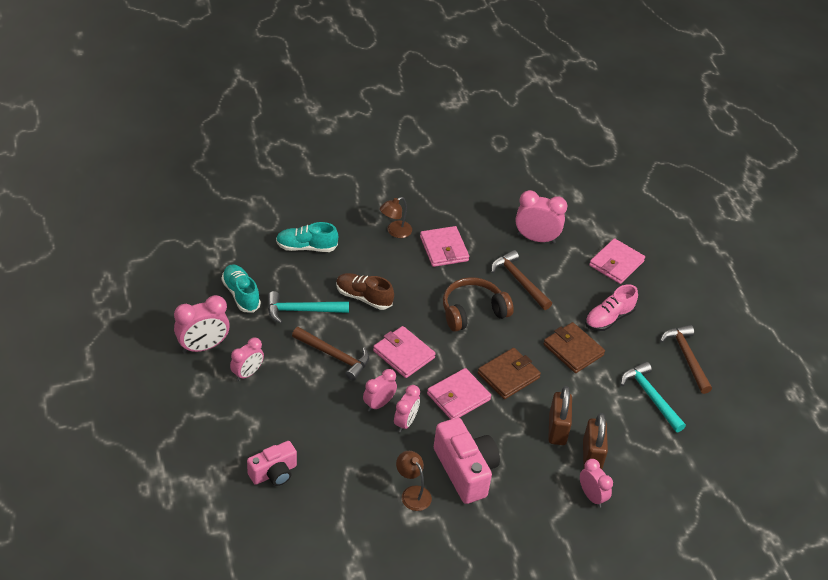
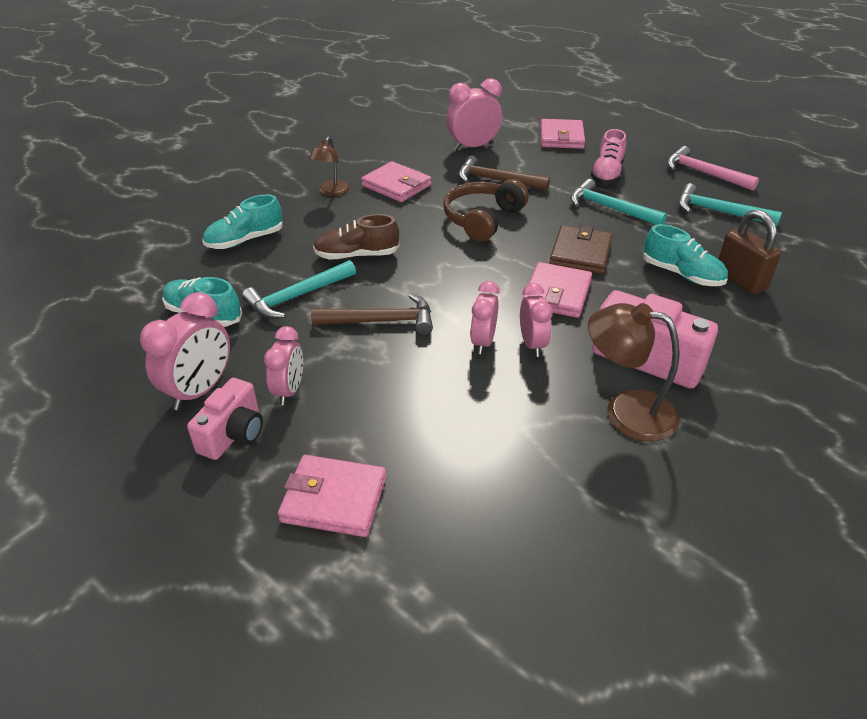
camera: 30 degrees left, 5 degrees down
pink camera [247,441,297,486] -> pink camera moved to [187,378,263,460]
pink wallet [373,326,436,378] -> pink wallet moved to [278,455,386,537]
brown lamp [396,451,432,511] -> brown lamp [588,303,680,441], size x1.56
brown wallet [543,322,605,373] -> turquoise hammer [570,179,667,225]
brown padlock [548,386,572,445] -> turquoise shoe [643,224,728,286]
pink clock [580,459,613,508] -> none
brown hammer [660,325,712,394] -> pink hammer [667,146,759,191]

